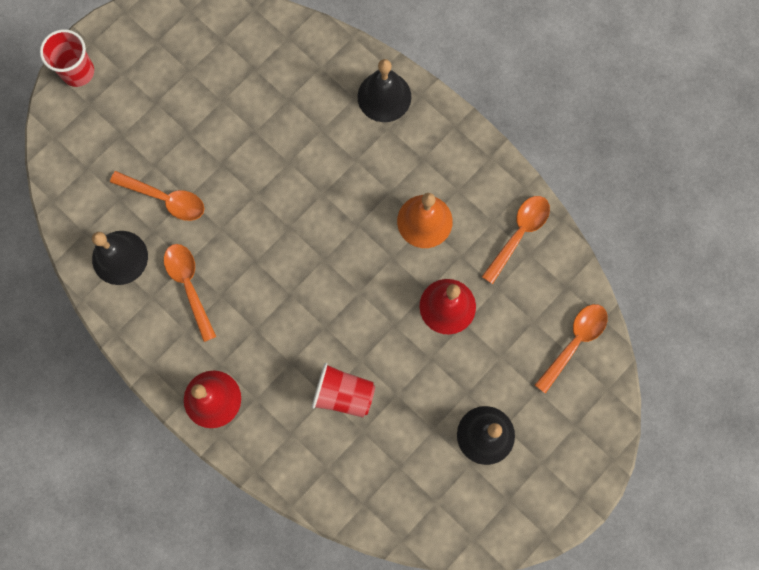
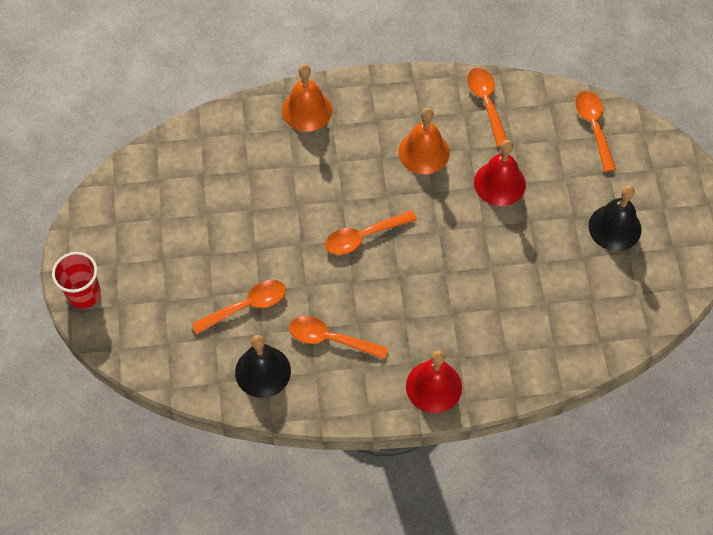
camera: 50 degrees left, 15 degrees down
red cup [312,363,375,417] -> none
black bell [357,59,411,122] -> orange bell [282,64,332,132]
none -> orange spoon [325,210,417,255]

